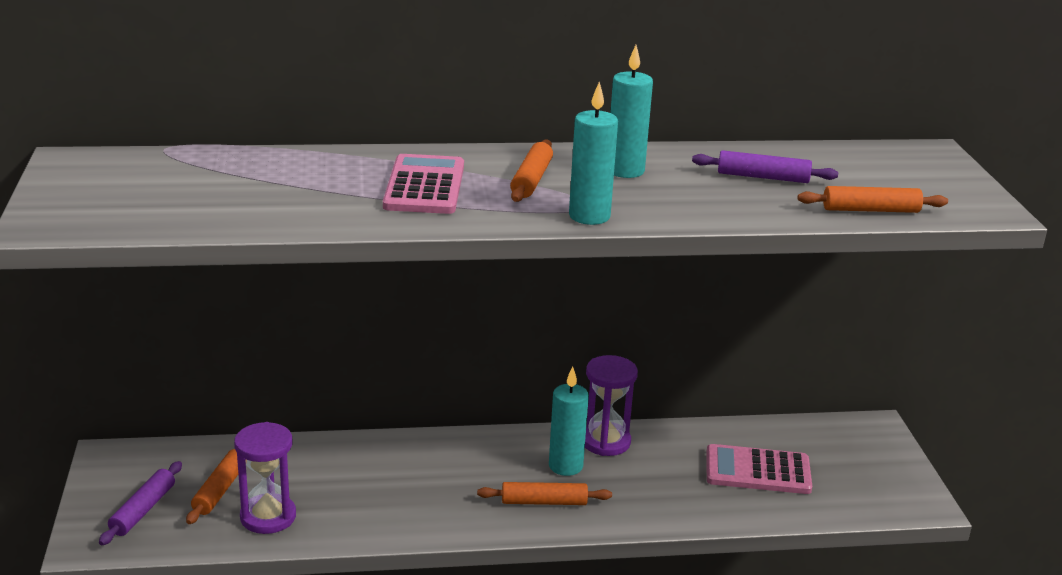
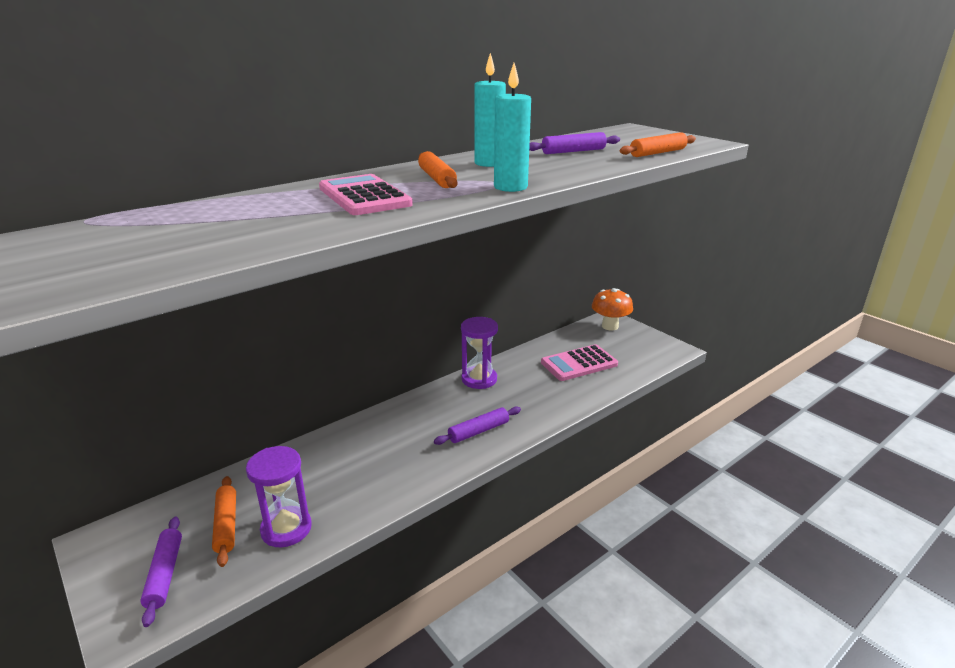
camera: 30 degrees left, 0 degrees up
orange rolling pin [477,482,612,505] -> purple rolling pin [434,407,521,445]
turquoise candle [549,367,589,476] -> none
none -> orange mushroom [592,288,633,331]

